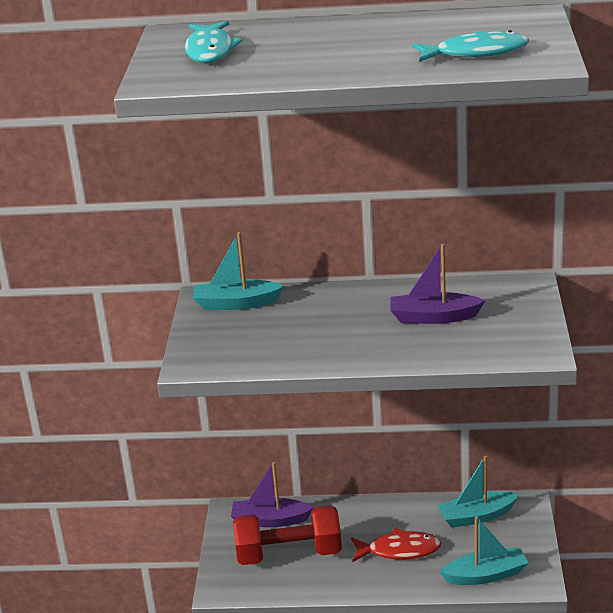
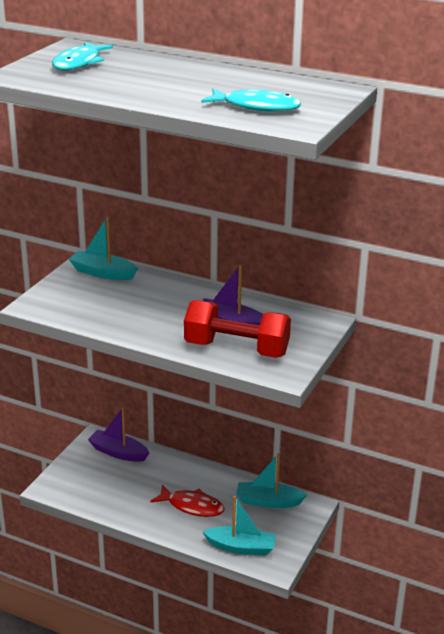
camera: 20 degrees right, 0 degrees up
red dumbbell [233,505,342,565] -> red dumbbell moved to [184,300,291,358]

